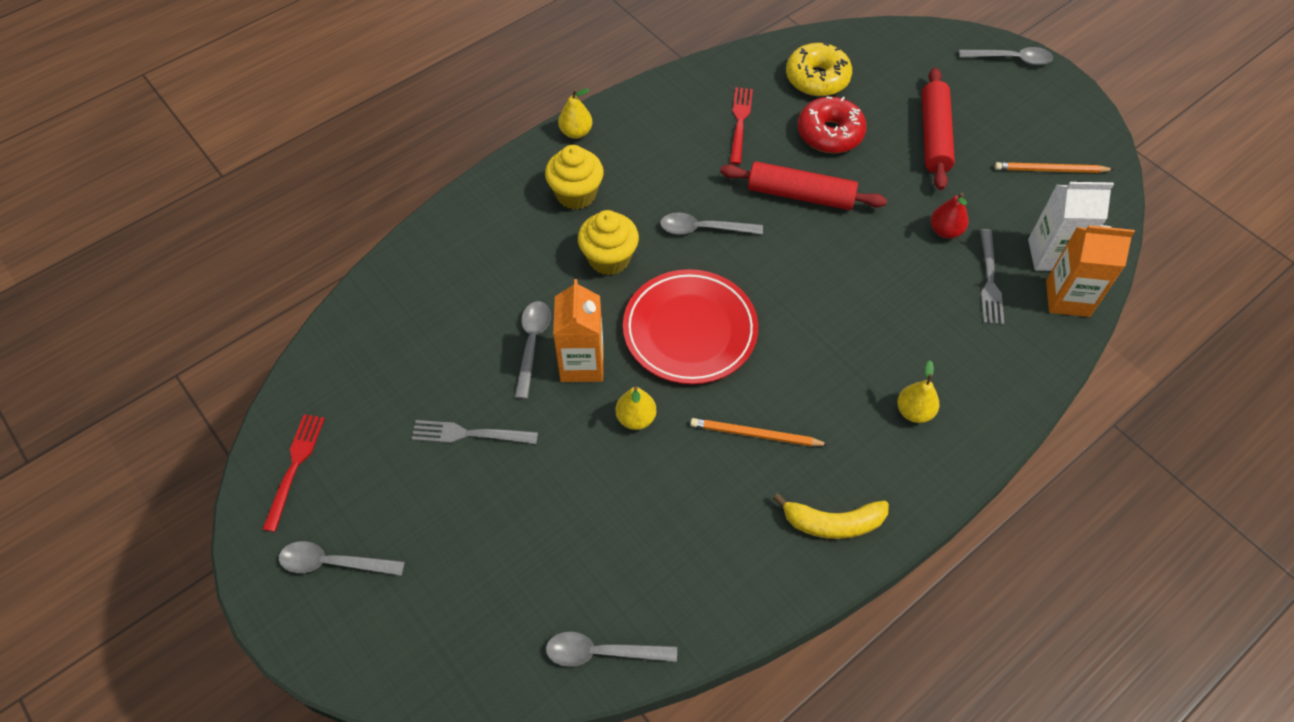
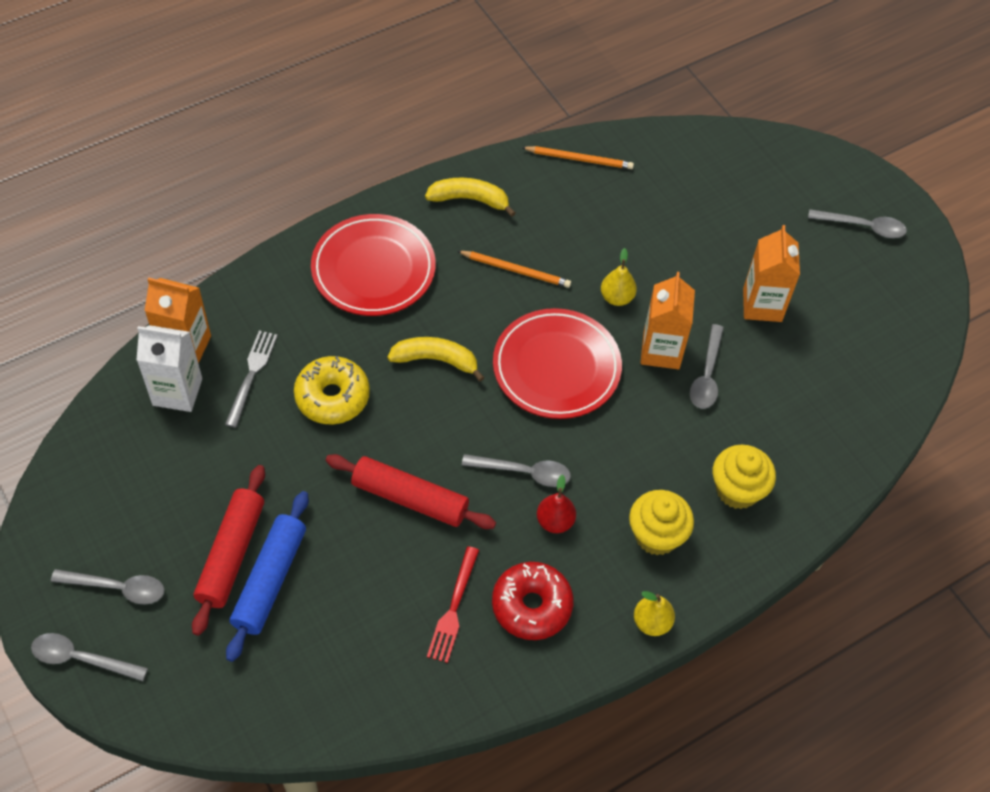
camera: 175 degrees left, 0 degrees up
red fork [262,414,325,532] -> none
grey fork [412,420,538,444] -> orange carton [743,225,800,322]
grey spoon [546,632,677,667] -> grey spoon moved to [51,569,164,604]
yellow cupcake [578,210,639,275] -> yellow cupcake moved to [713,445,776,509]
yellow donut [786,43,852,96] -> yellow donut moved to [294,356,370,424]
red donut [797,96,867,153] -> red donut moved to [492,562,574,640]
yellow pear [897,361,939,423] -> red plate [311,214,436,316]
red pear [931,193,968,239] -> red pear moved to [537,474,576,533]
orange pencil [995,162,1114,173] -> orange pencil moved to [521,146,634,169]
none -> blue rolling pin [226,491,309,662]
none -> yellow banana [387,337,485,382]

